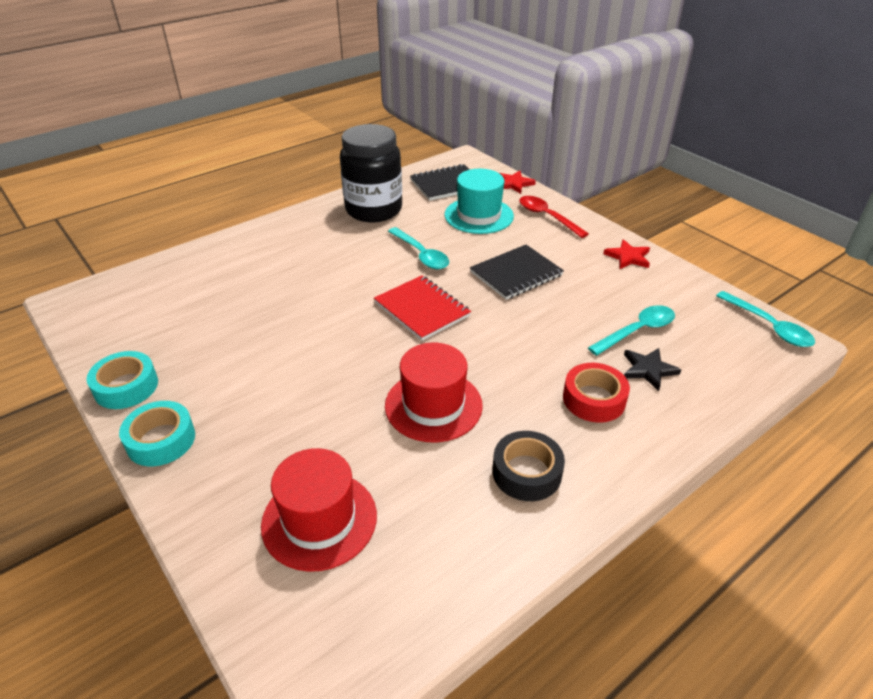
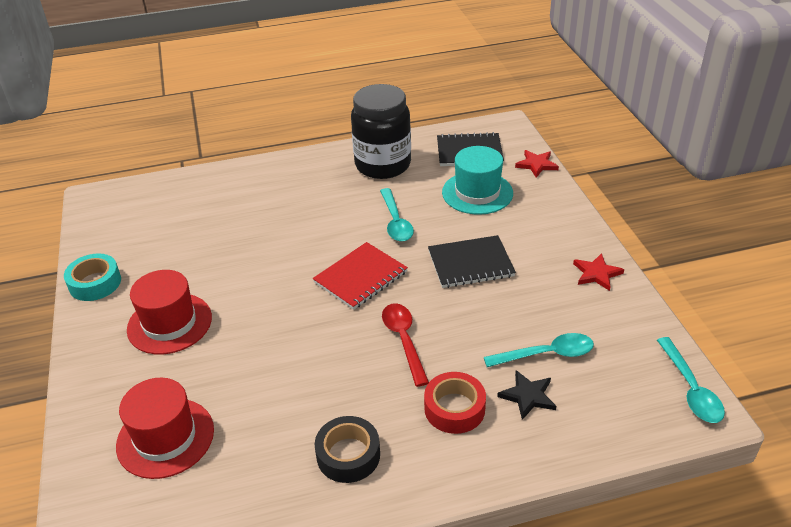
camera: 25 degrees right, 0 degrees up
turquoise tape [119,401,195,466] -> none
red notebook [374,275,471,341] -> red notebook turned 60 degrees clockwise [312,242,408,310]
red hat [385,343,483,442] -> red hat moved to [127,270,212,354]
red spoon [519,196,589,238] -> red spoon moved to [382,303,429,387]

